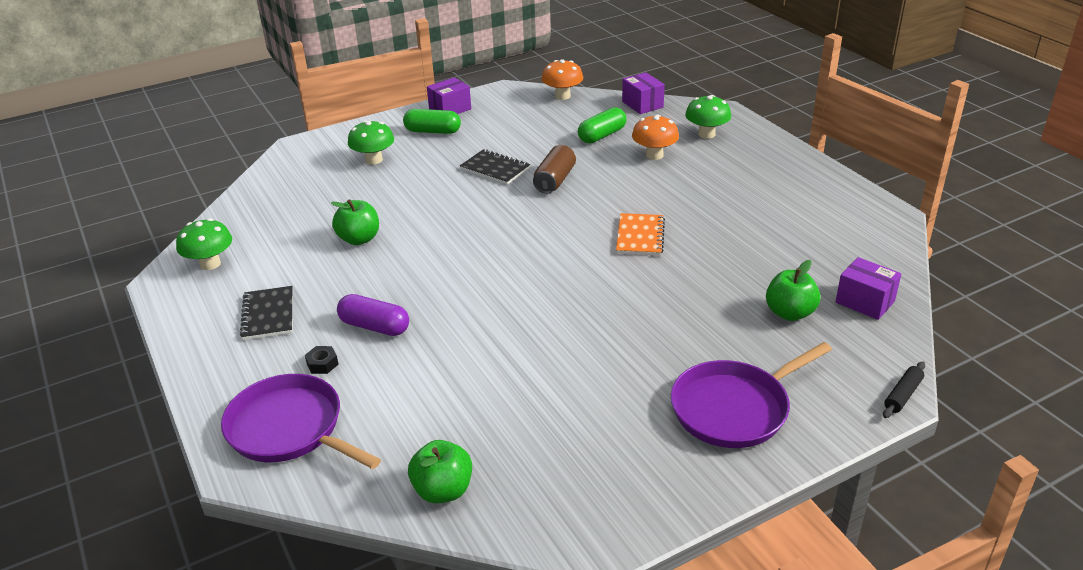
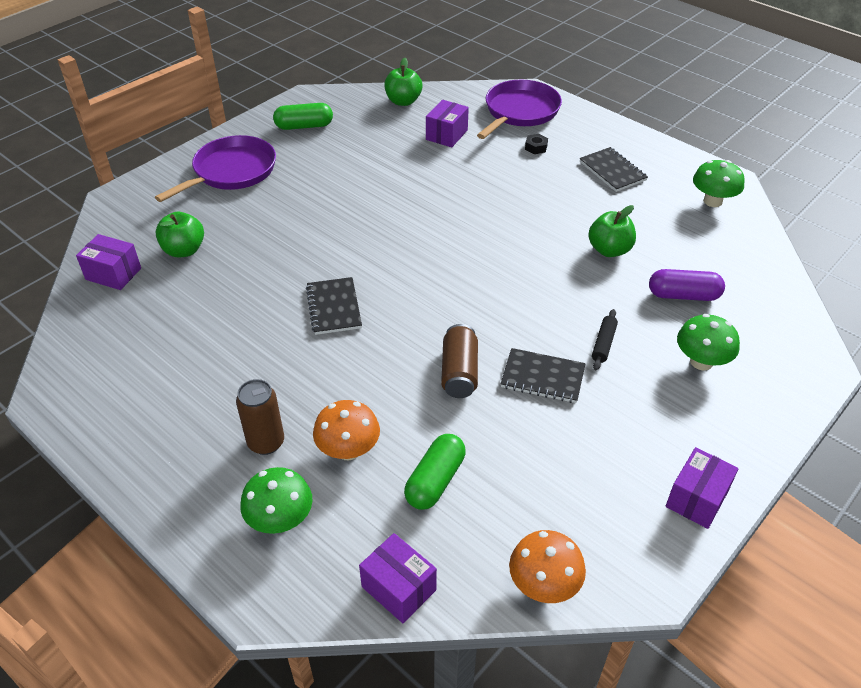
camera: 160 degrees right, 10 degrees up
purple pan [221,374,381,469] -> purple pan turned 75 degrees counterclockwise [477,80,562,139]
purple capsule [337,294,409,336] -> purple capsule moved to [649,269,725,301]
green capsule [403,109,461,134] -> green capsule moved to [273,103,333,130]
orange notebook [616,213,665,256] -> black notebook [306,277,362,335]
black rolling pin [883,361,925,418] -> black rolling pin moved to [592,309,618,370]
none -> brown can [236,379,284,455]
none -> purple box [426,100,469,147]

